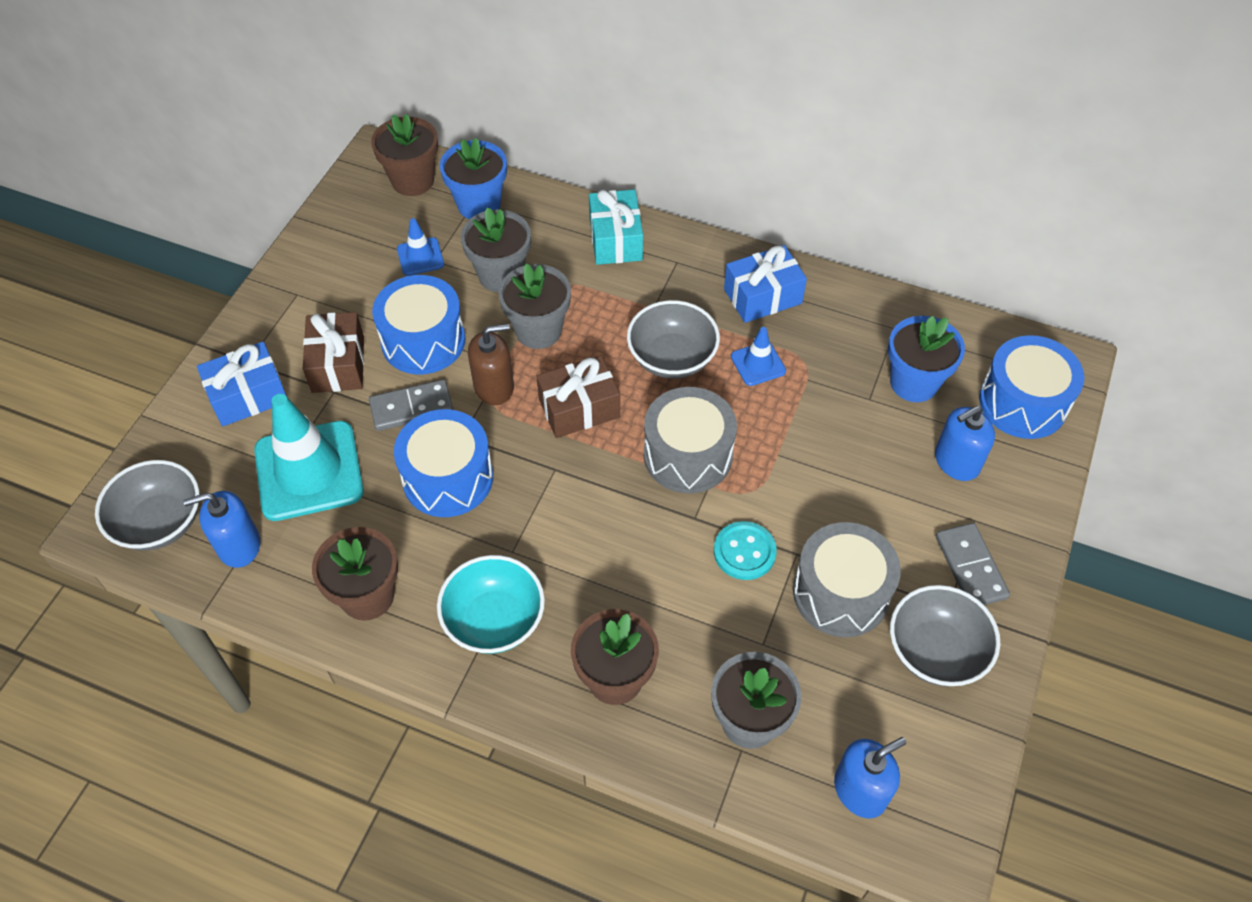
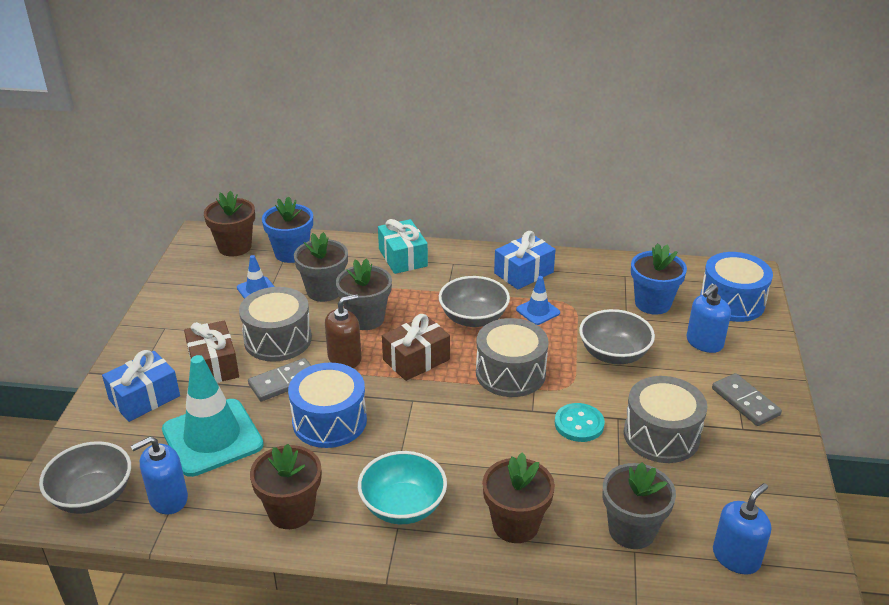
camera: 15 degrees left, 20 degrees down
blue drum [372,275,465,375] -> grey drum [239,287,312,362]
grey bowl [890,585,1000,686] -> grey bowl moved to [579,309,655,364]

